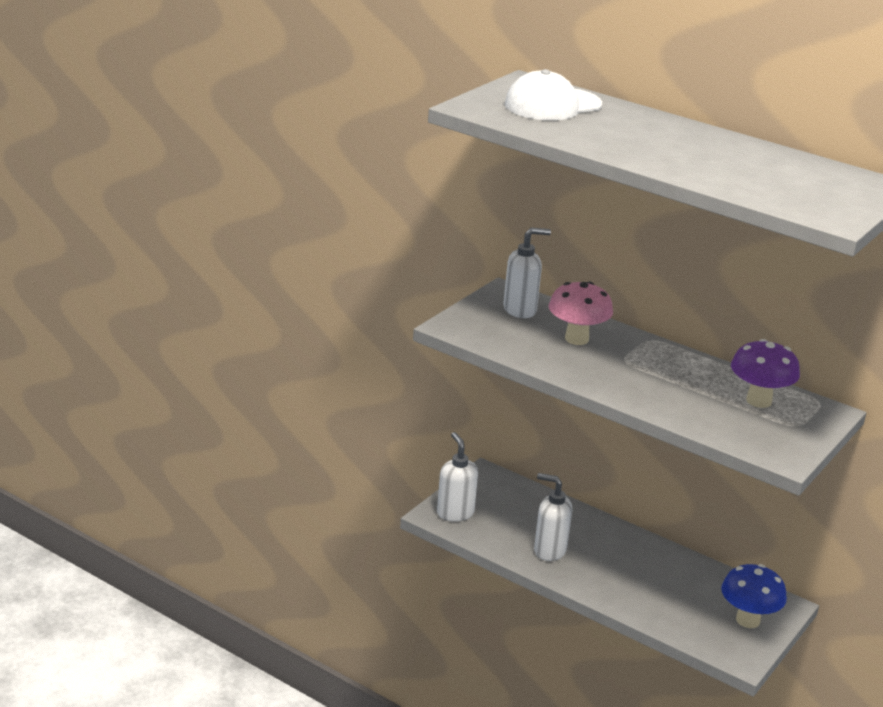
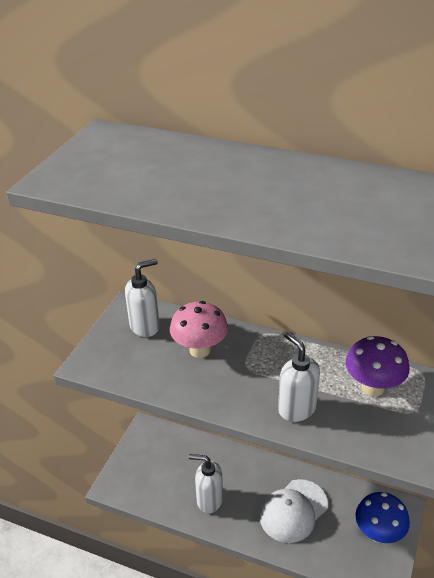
camera: 10 degrees left, 10 degrees up
white soap dispenser [437,432,478,521] -> white soap dispenser moved to [278,332,320,422]
white cap [505,69,602,120] -> white cap moved to [259,479,328,543]

